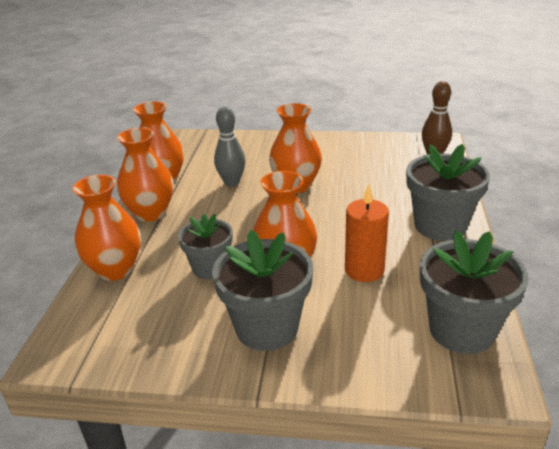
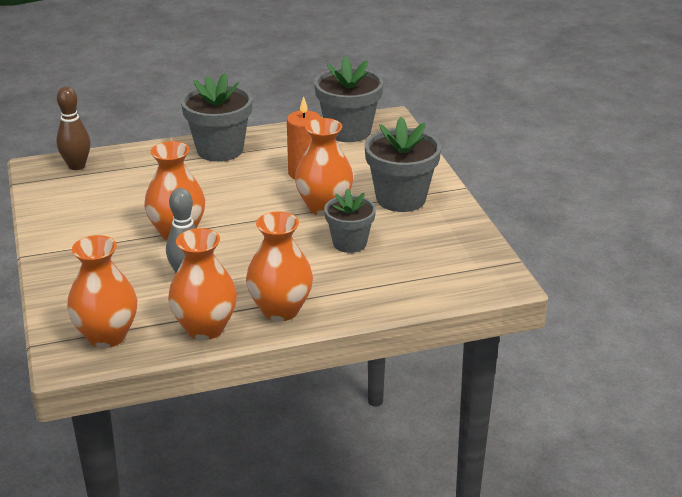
camera: 115 degrees left, 0 degrees up
orange vase [72,175,141,281] -> orange vase moved to [67,235,137,348]

